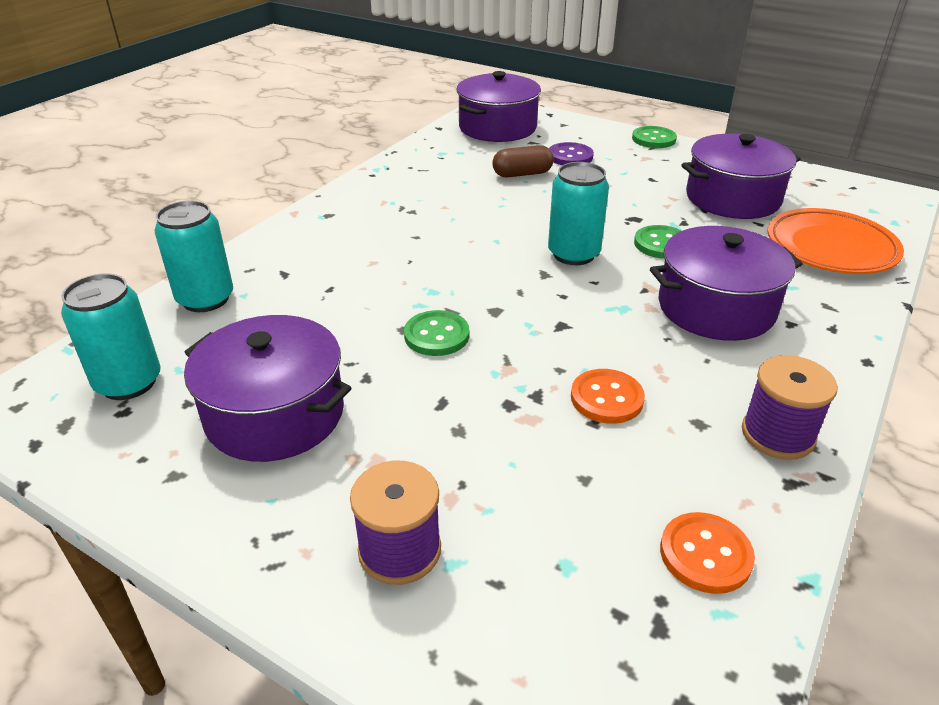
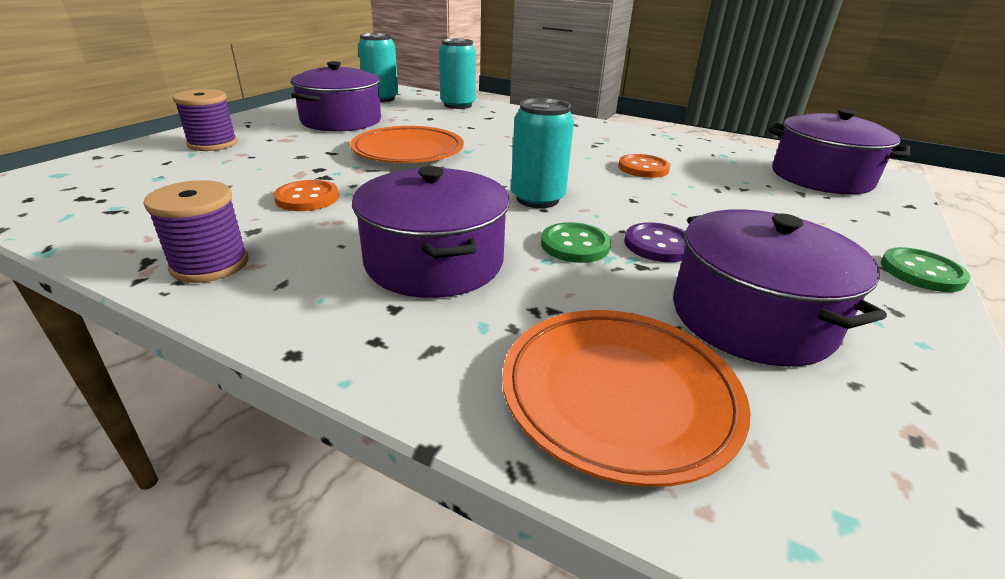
camera: 85 degrees right, 5 degrees down
green button [404,310,469,356] -> orange plate [350,126,464,163]
brown capsule [492,145,554,177] -> none
purple button [549,142,594,165] -> purple button moved to [624,222,686,262]
orange button [660,512,755,594] -> orange button moved to [618,154,670,178]

